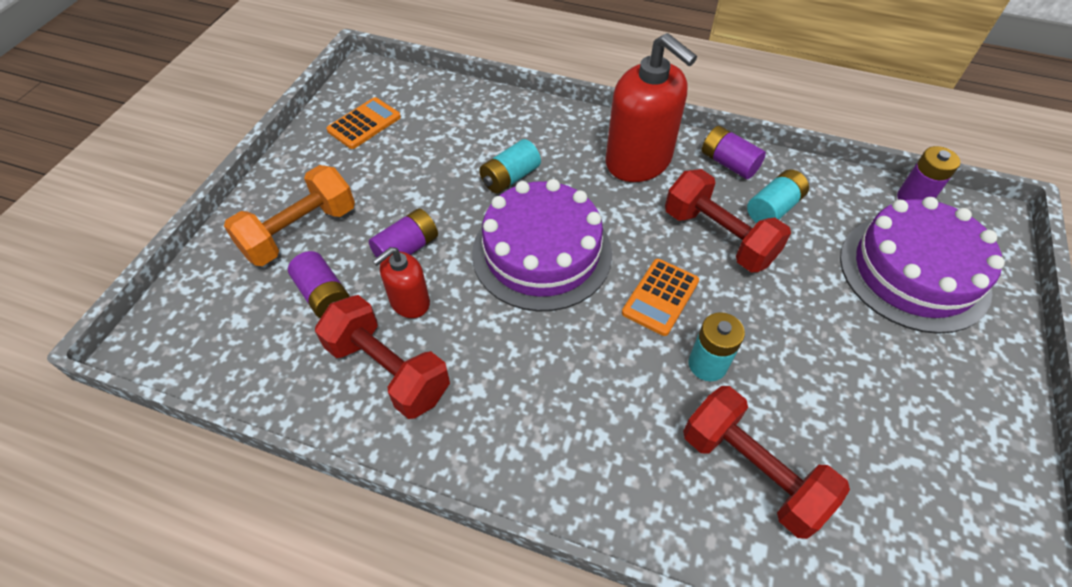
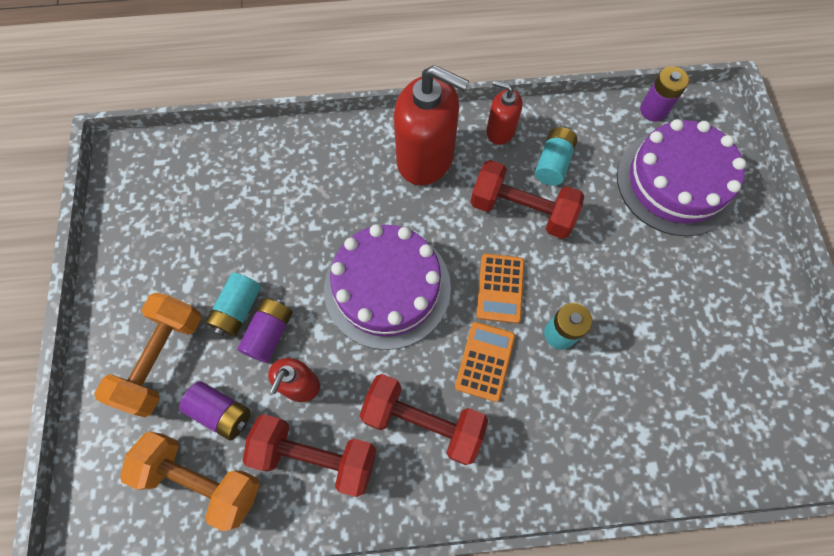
camera: 25 degrees left, 15 degrees up
orange calculator [327,97,401,149] -> orange calculator moved to [455,322,515,402]
turquoise battery [479,139,541,194] -> turquoise battery moved to [205,273,261,336]
red dumbbell [683,386,850,539] -> red dumbbell moved to [359,374,488,465]
purple battery [702,126,766,179] -> red soap dispenser [486,80,522,145]
none -> orange dumbbell [120,432,260,531]

